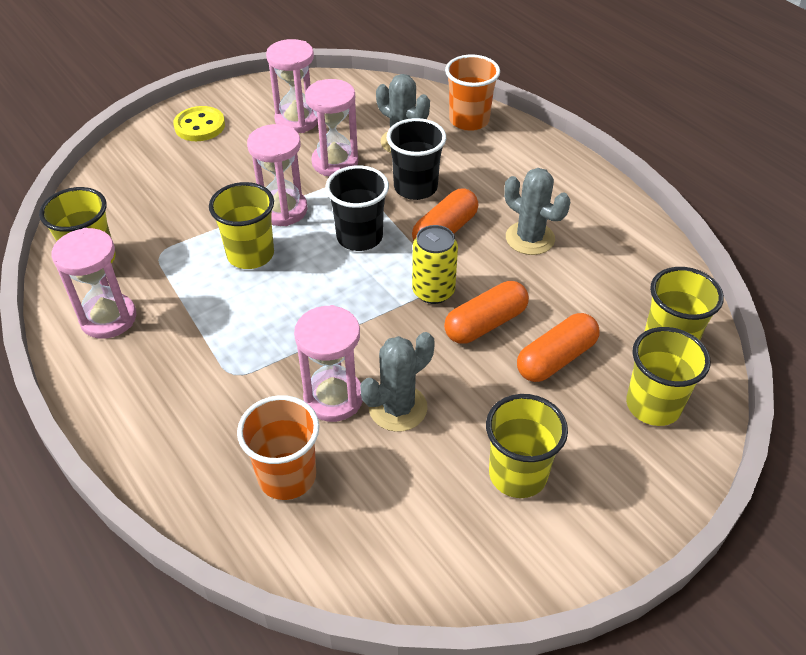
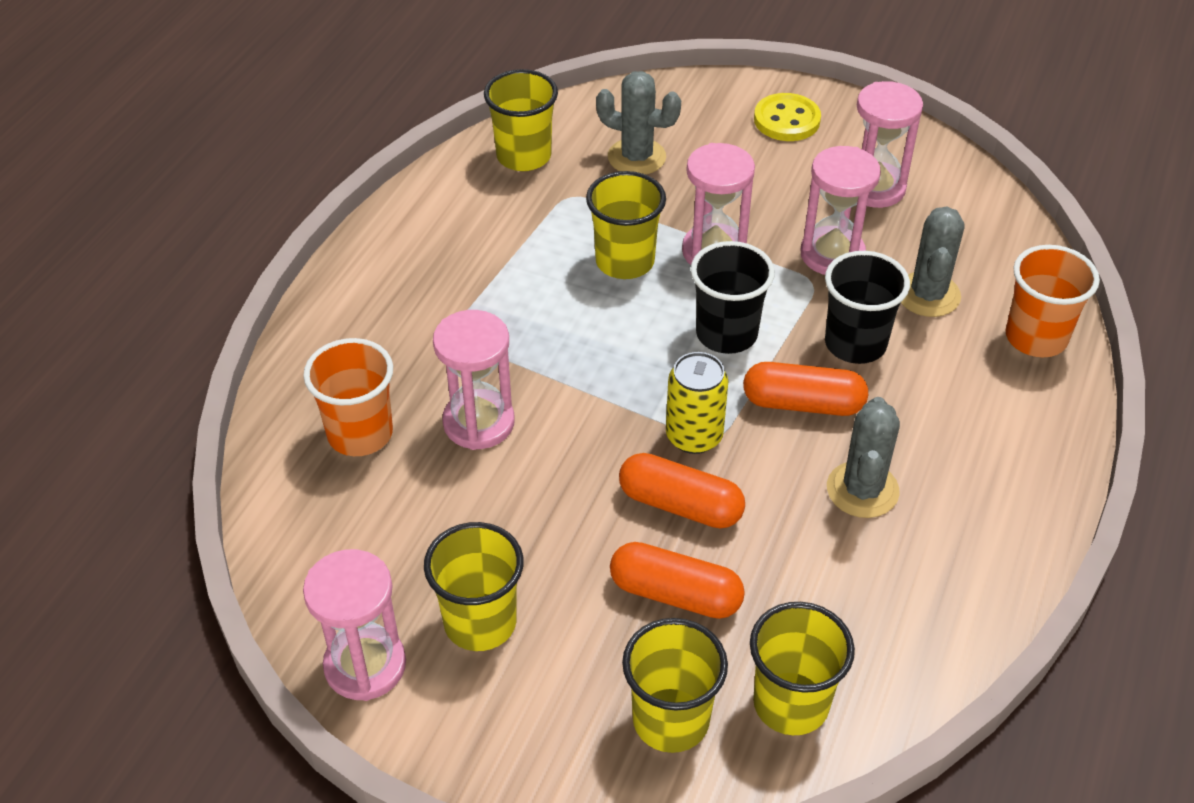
camera: 60 degrees right, 0 degrees up
pink hourglass [52,228,136,339] -> pink hourglass moved to [303,549,406,701]
grey cactus [360,332,435,432] -> grey cactus moved to [596,71,681,175]

